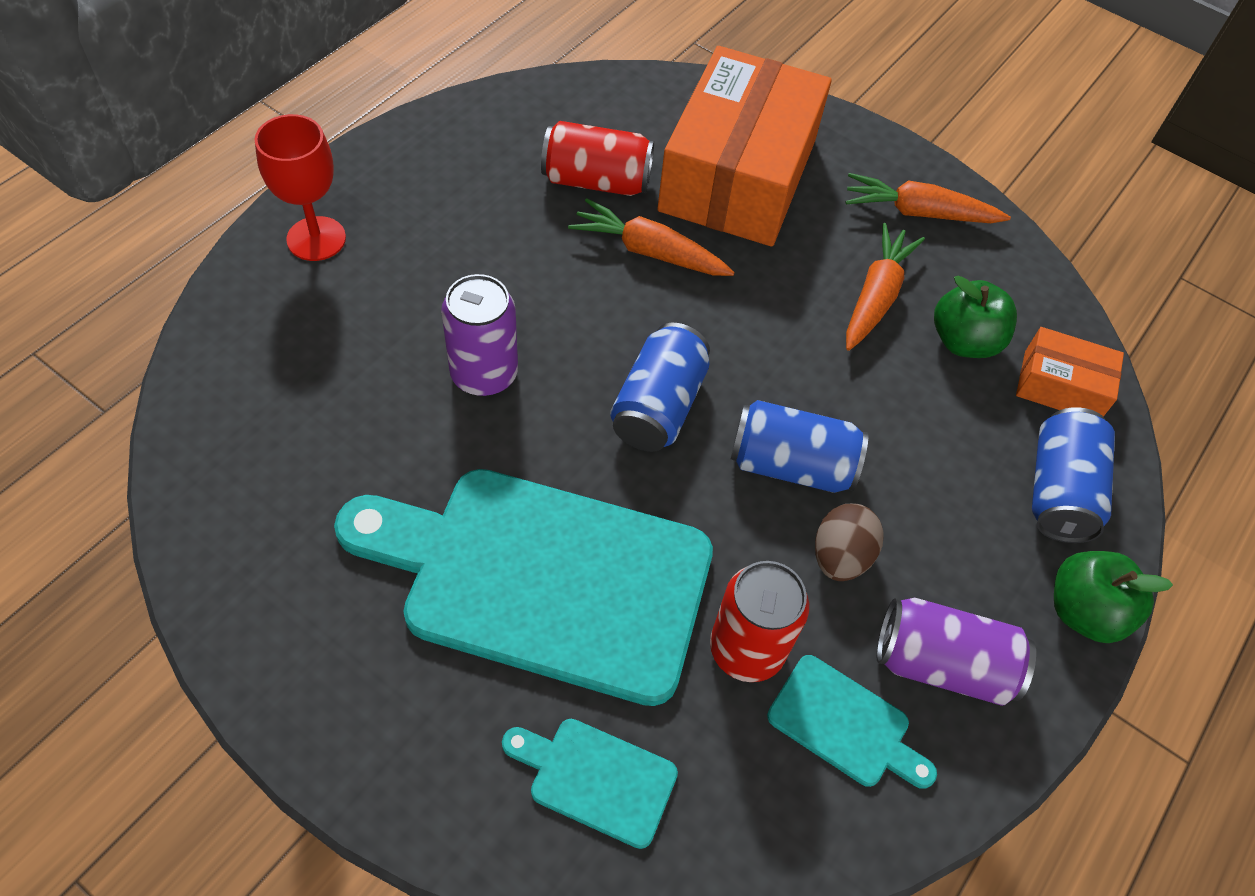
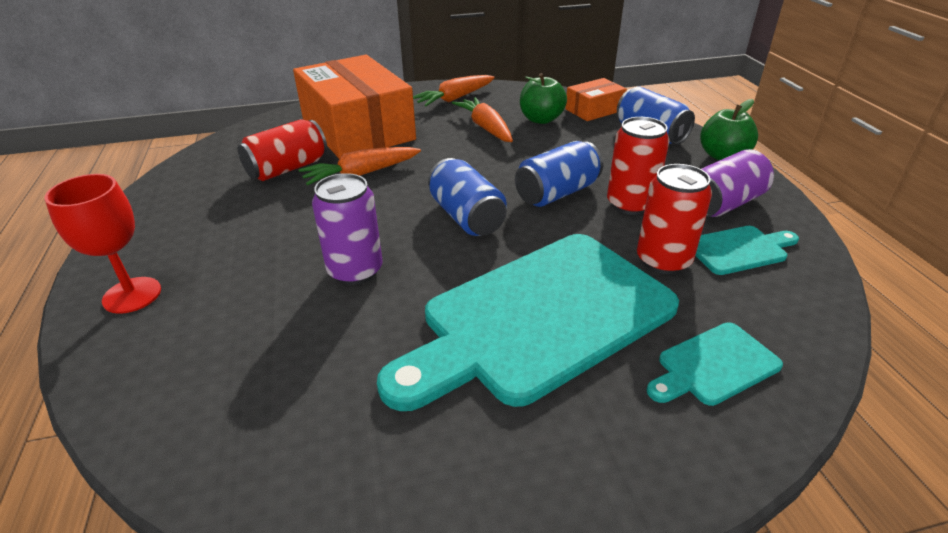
camera: 45 degrees left, 20 degrees down
brown egg [815,503,884,581] -> red can [607,117,669,215]

